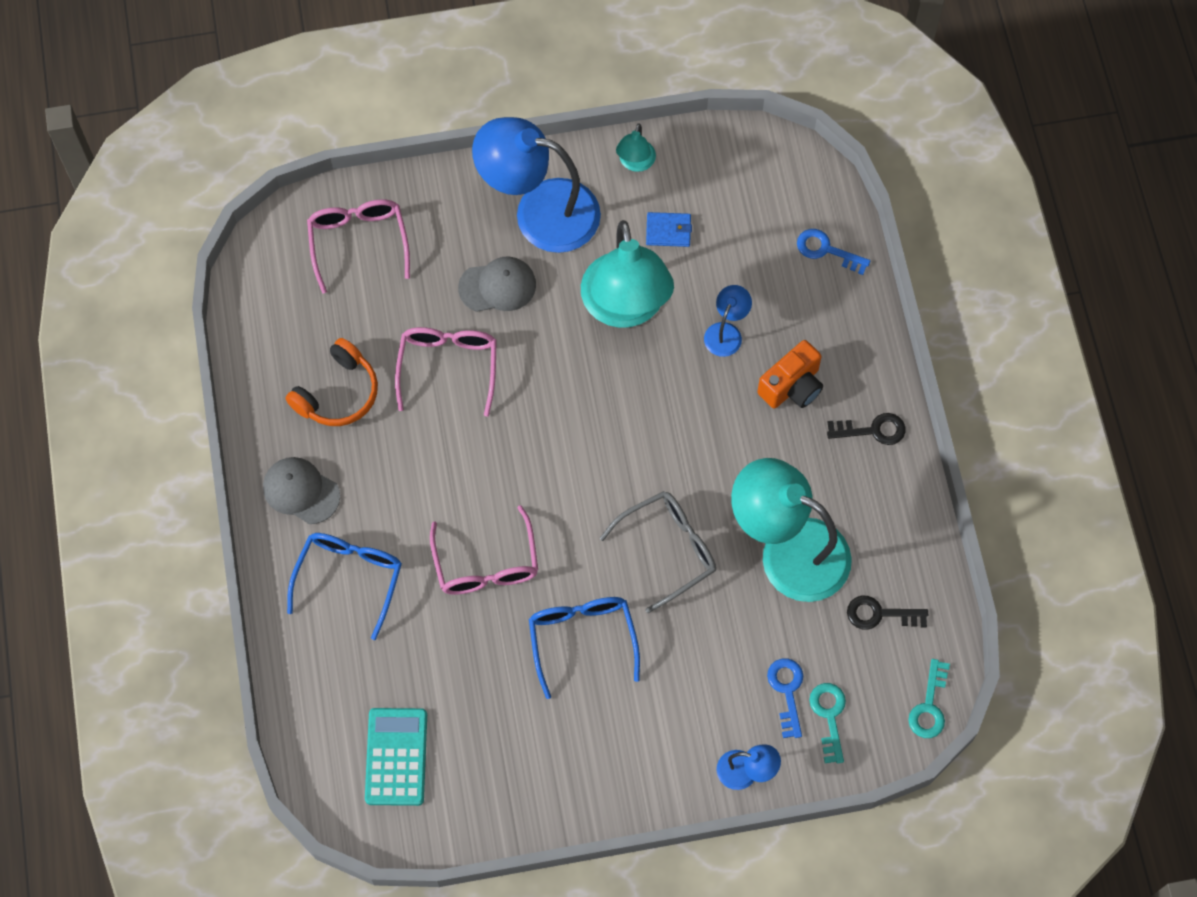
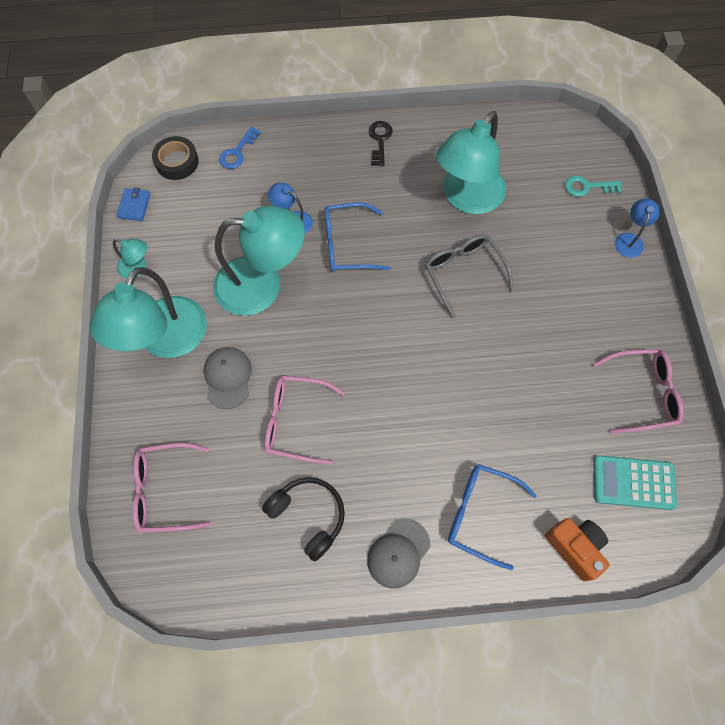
camera: 85 degrees left, 0 degrees up
orange headphones [286,338,378,426] -> black headphones [262,477,345,561]
pink glasses [430,505,538,595] -> pink glasses moved to [593,349,684,434]
blue lamp [472,117,601,253] -> turquoise lamp [90,267,207,358]
blue glasses [529,597,640,699] -> blue glasses moved to [325,203,391,272]
blue wallet [646,212,692,247] -> blue wallet moved to [116,188,151,221]
orange camera [757,340,823,408] -> orange camera moved to [545,518,610,582]
blue key [767,659,803,738] -> none
black key [847,596,928,630] -> none
turquoise key [908,659,950,738] -> none
none -> black tape [152,136,199,180]

